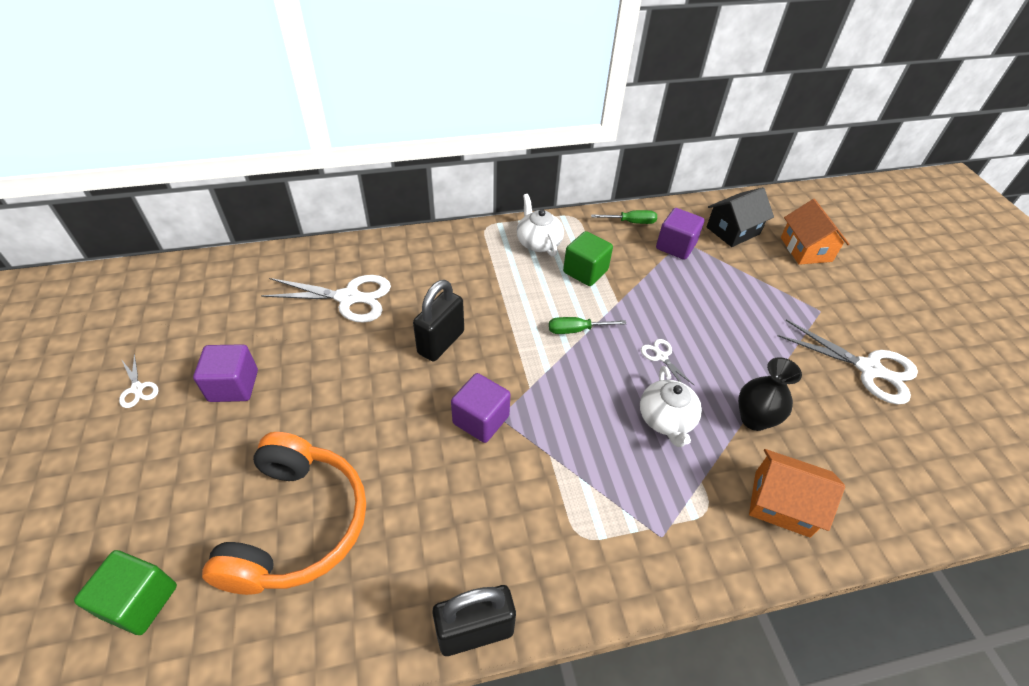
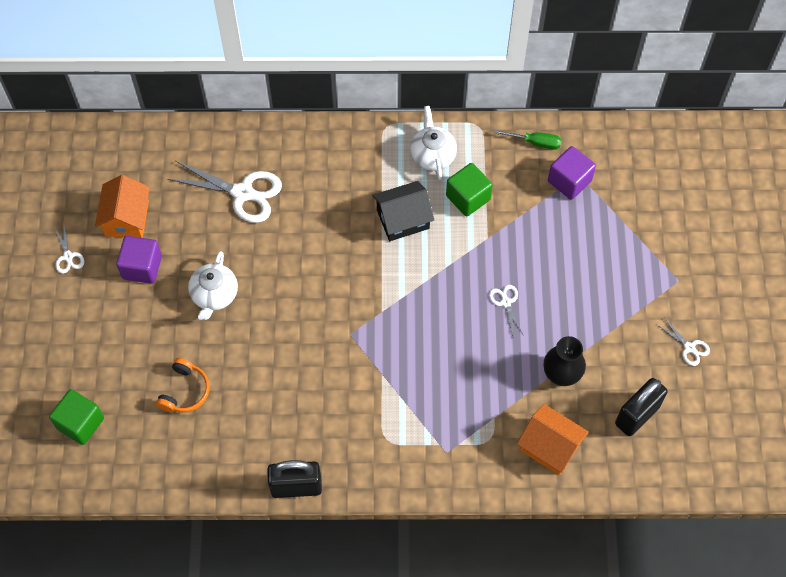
camera: 15 degrees right, 15 degrees up
orange headphones [202,432,366,595] -> orange headphones [156,358,209,412], size x0.49
black padlock [413,280,464,361] -> black padlock moved to [615,378,668,436]
purple cube [451,373,511,443] -> none
green screwdriver [549,317,626,334] -> none
white teapot [640,366,702,447] -> white teapot moved to [188,251,238,320]
black house [707,187,774,247] -> black house moved to [372,181,434,241]
white scissors [778,320,918,405] -> white scissors [657,318,710,366], size x0.48
orange house [781,199,850,265] -> orange house moved to [95,175,150,238]

